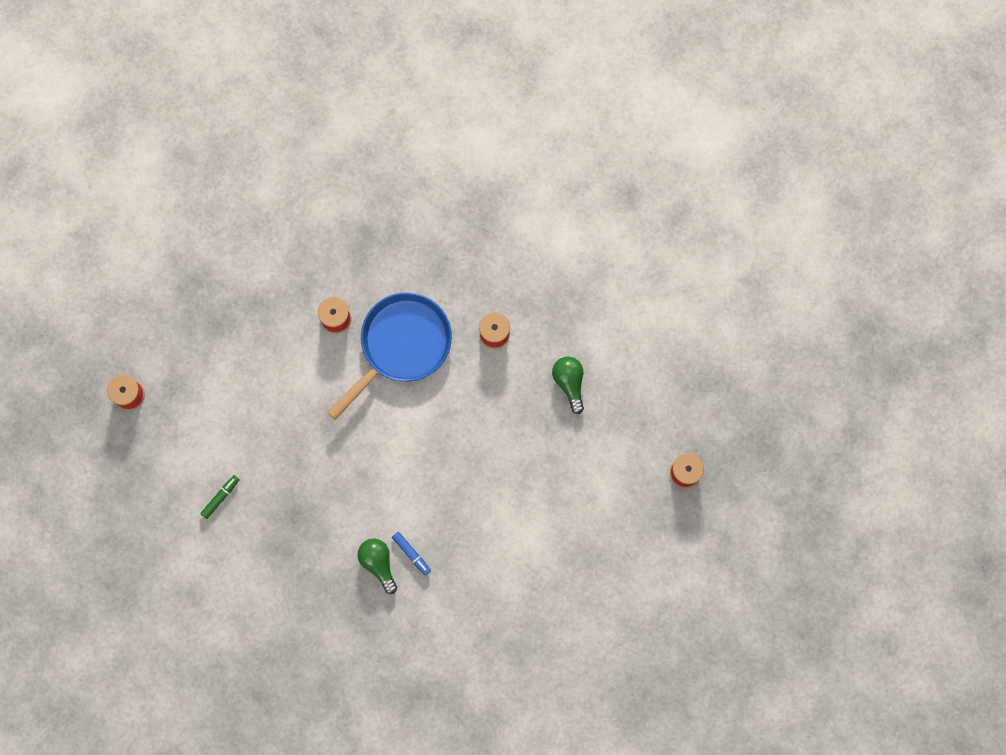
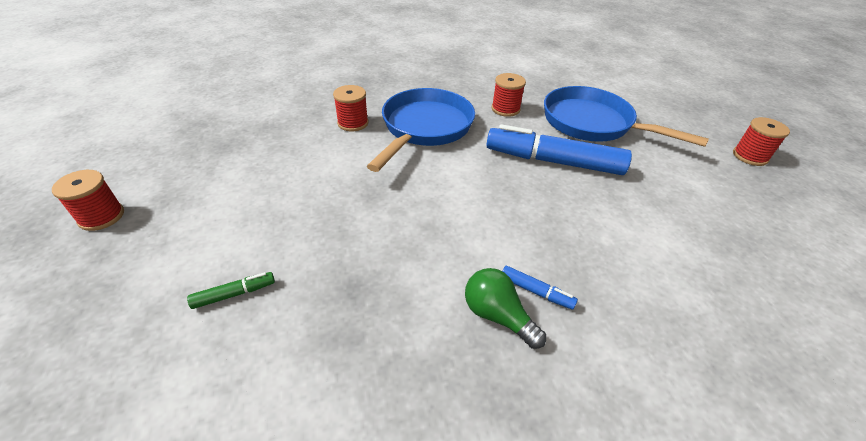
camera: 20 degrees left, 35 degrees down
green marker [200,475,240,519] -> green marker turned 45 degrees clockwise [187,272,275,309]
green light bulb [552,357,584,414] -> blue pan [544,86,709,147]
none -> blue marker [486,124,632,175]

